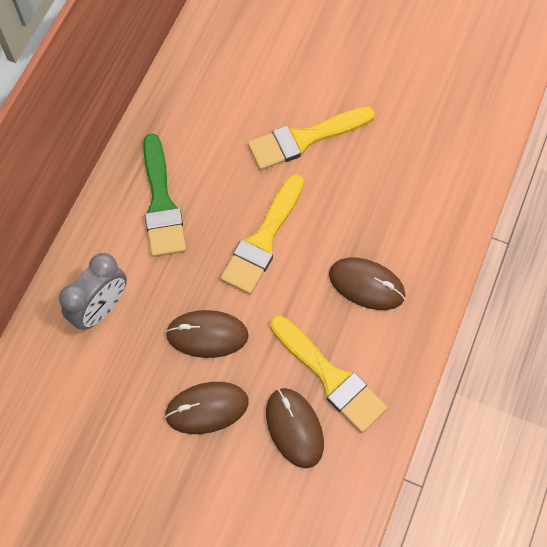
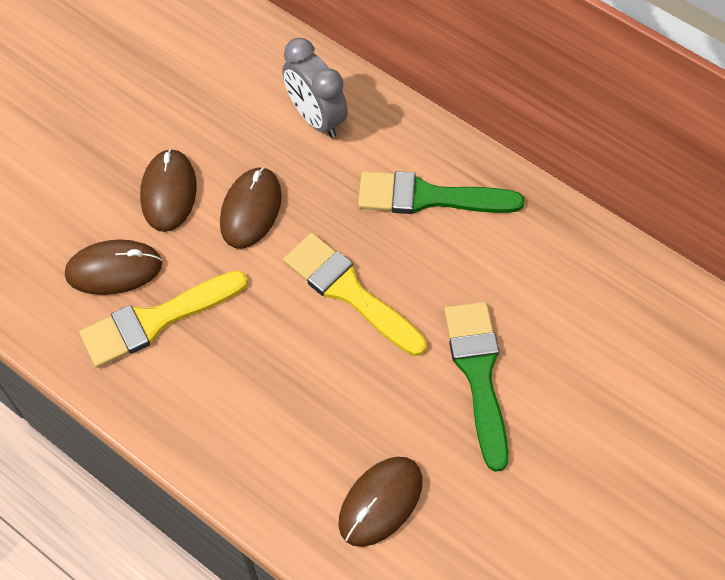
camera: 105 degrees right, 5 degrees down
yellow brush [248,106,375,170] -> green brush [444,302,509,472]
brown mouse [329,258,406,310] -> brown mouse moved to [339,457,422,547]

